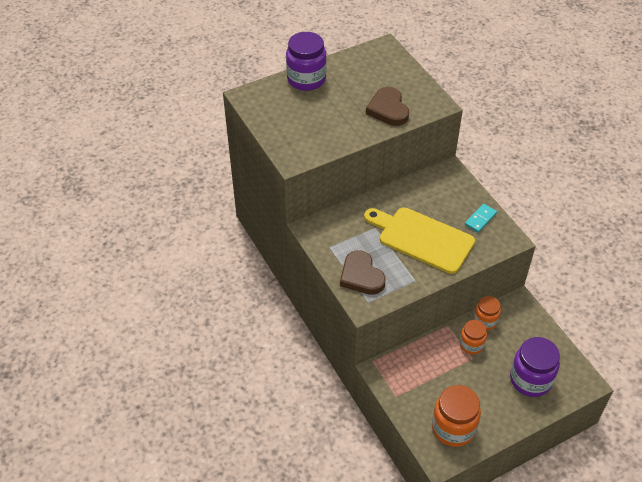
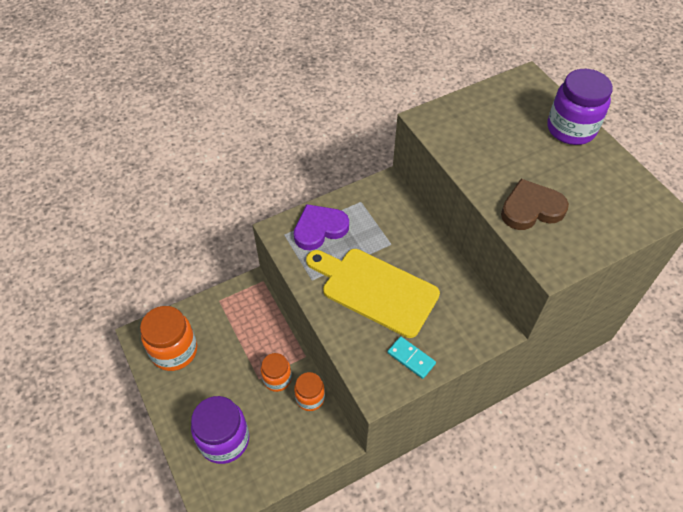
camera: 90 degrees right, 5 degrees up
brown heart [340,250,386,295] -> purple heart [294,204,349,250]
yellow cutting board [364,207,475,274] -> yellow cutting board turned 90 degrees counterclockwise [306,249,440,338]

